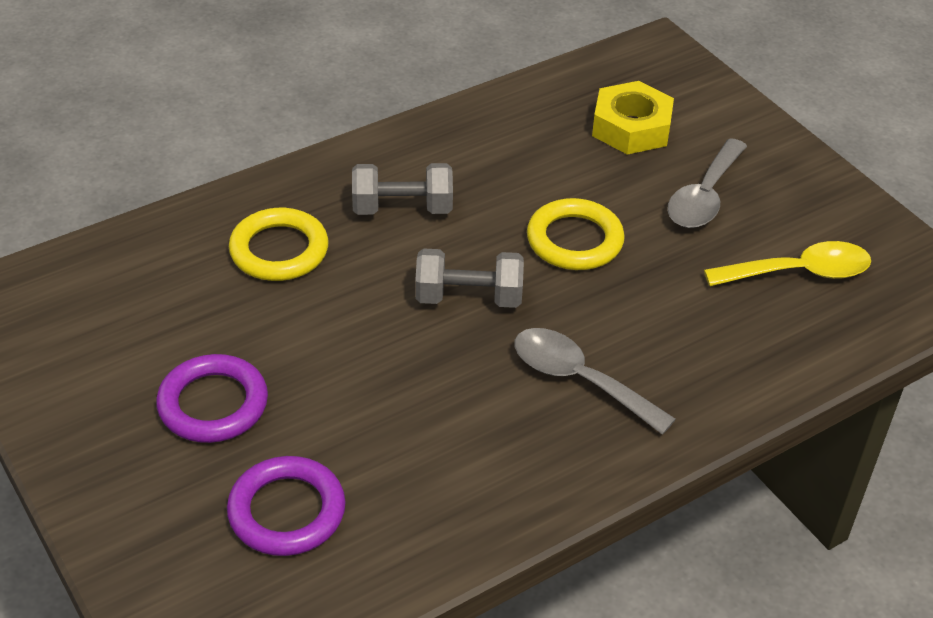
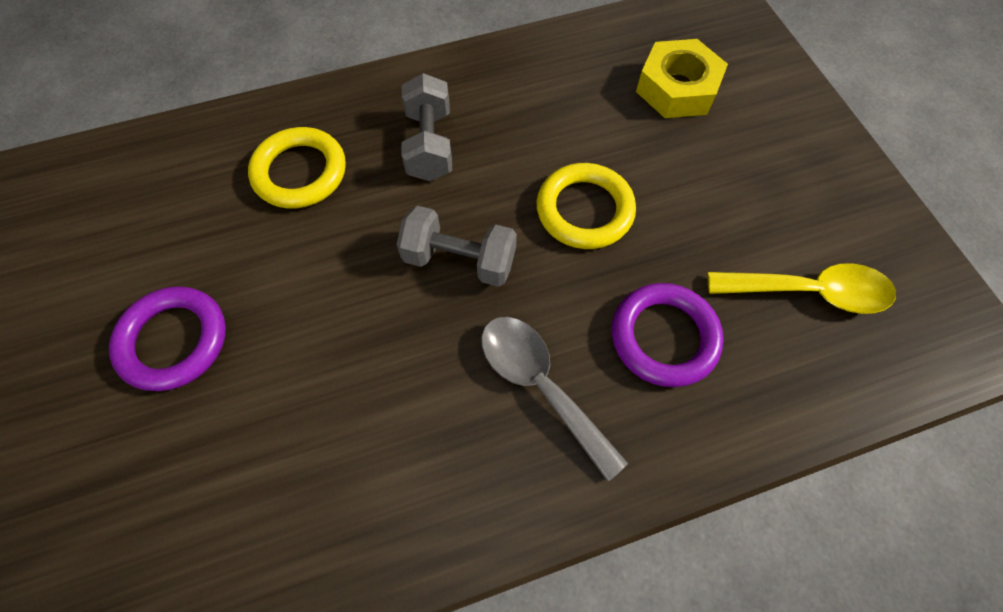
camera: 15 degrees right, 20 degrees up
purple ring [227,456,346,556] -> purple ring moved to [612,283,724,387]
grey dumbbell [352,163,453,215] -> grey dumbbell turned 75 degrees clockwise [402,73,452,181]
grey spoon [667,138,747,228] -> none

